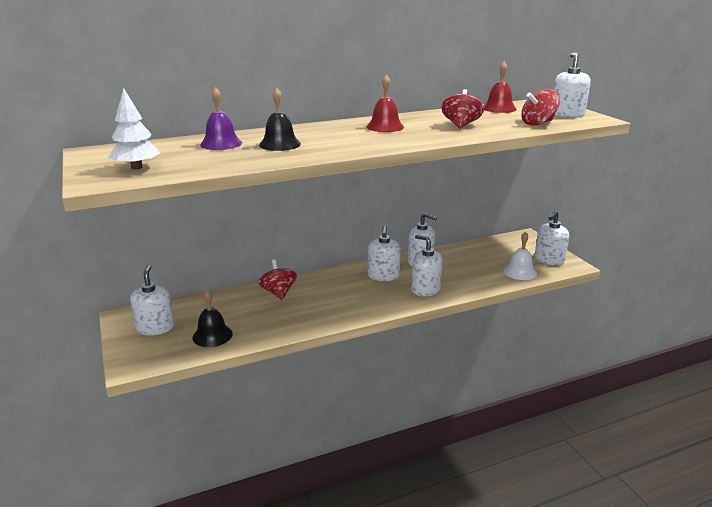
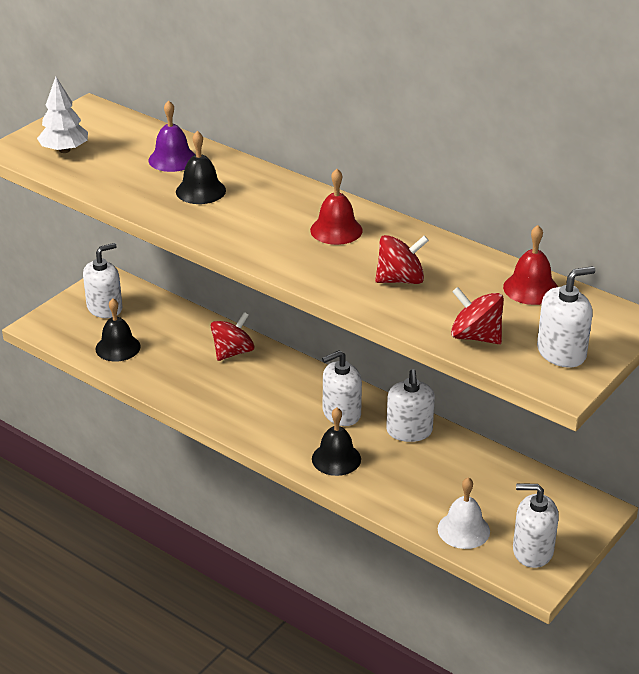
camera: 60 degrees right, 10 degrees up
white soap dispenser [411,234,443,297] -> black bell [312,408,361,476]

